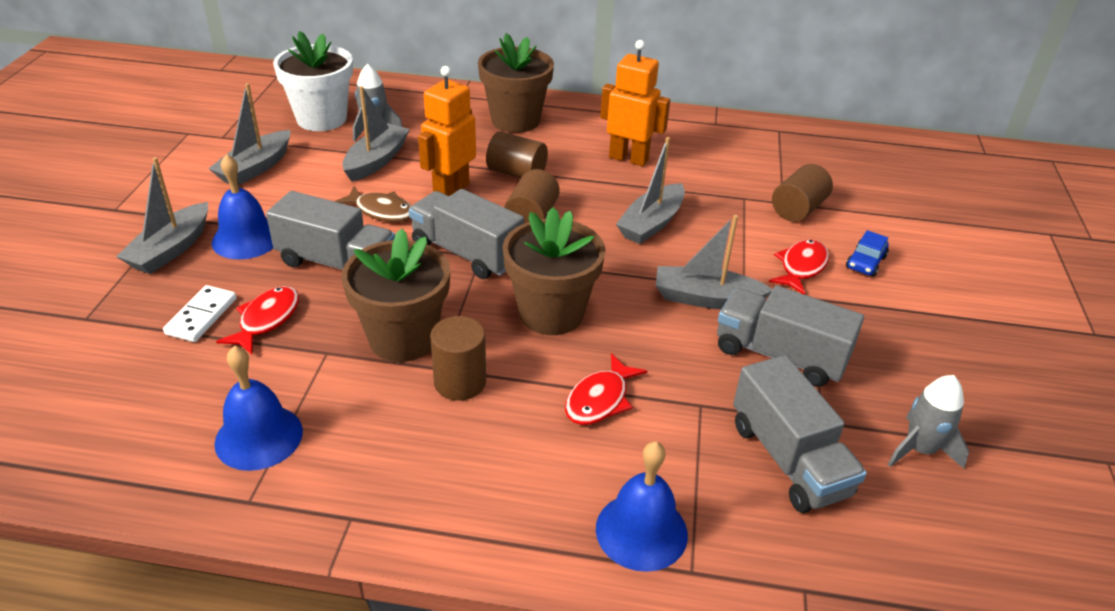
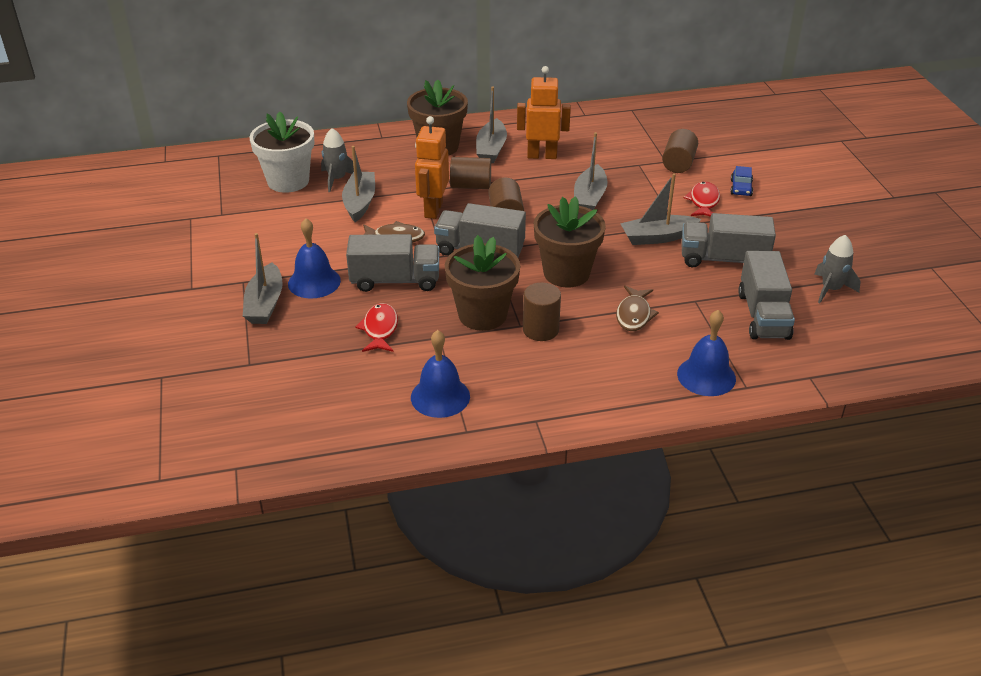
camera: 20 degrees left, 0 degrees up
white domino [163,285,237,342] -> none
grey boat [208,83,290,186] -> grey boat moved to [476,86,507,163]
red fish [565,353,647,425] -> brown fish [616,286,659,331]
grey truck [733,355,867,513] -> grey truck turned 45 degrees clockwise [738,251,795,340]

